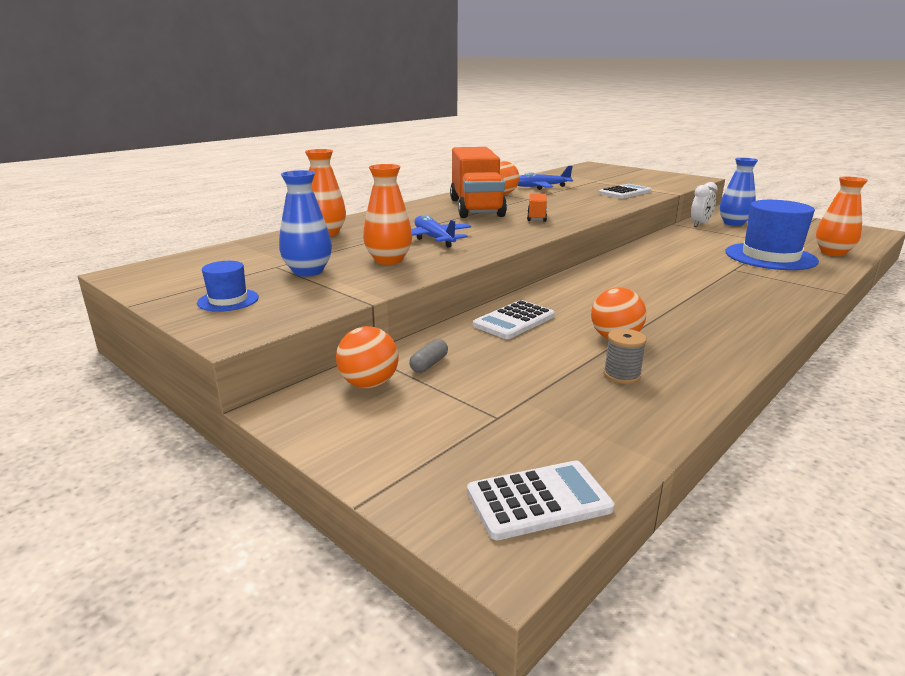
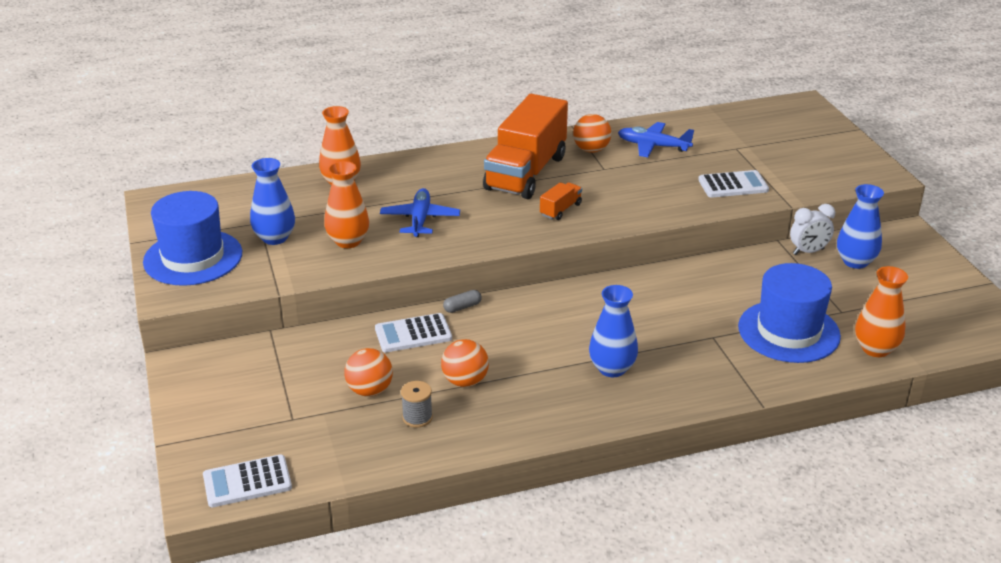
camera: 30 degrees right, 10 degrees up
blue hat [197,261,259,312] -> blue hat [143,191,242,286], size x2.11
orange ball [336,326,398,388] -> orange ball moved to [344,348,393,397]
grey capsule [409,339,448,373] -> grey capsule moved to [443,290,482,313]
white calculator [467,461,614,540] -> white calculator turned 150 degrees clockwise [203,454,292,507]
none -> blue vase [589,285,638,377]

